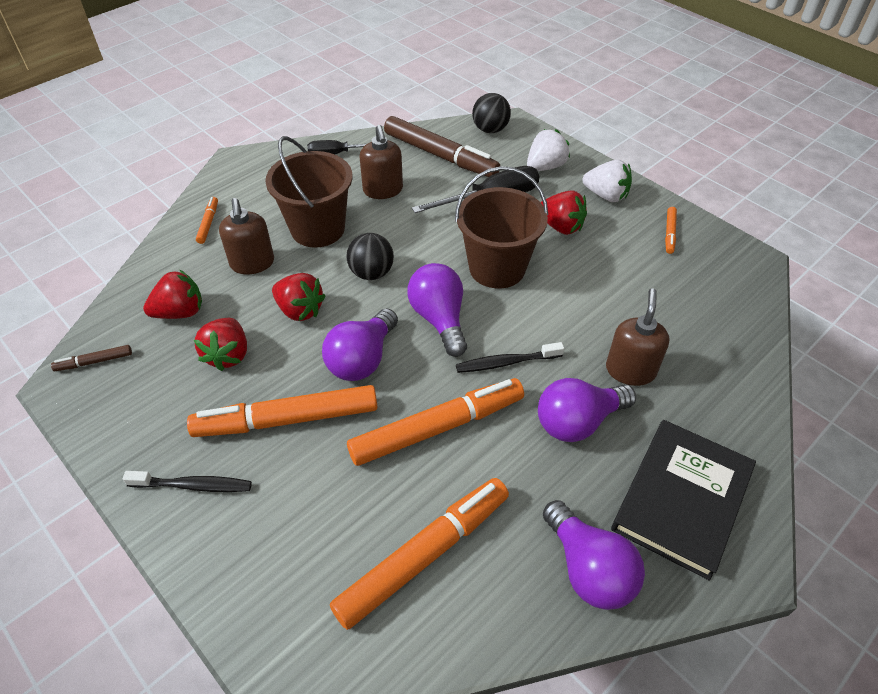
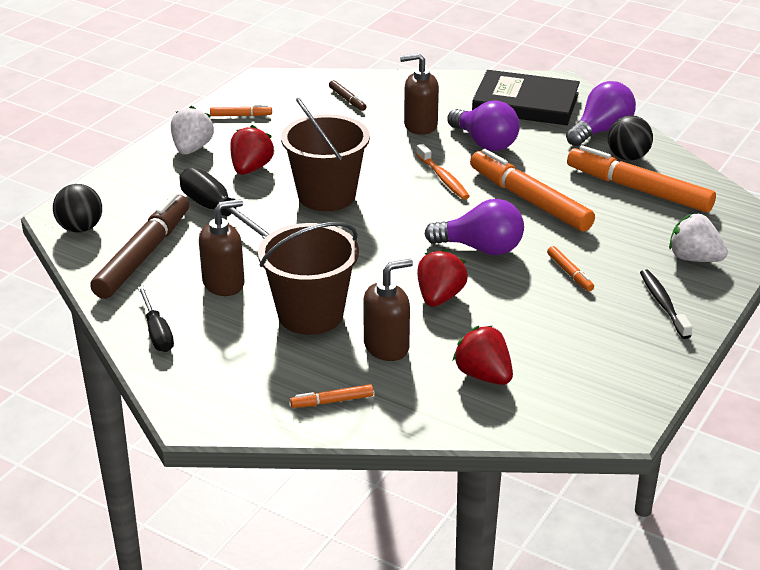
camera: 105 degrees left, 15 degrees down
brown marker [51,345,132,371] -> brown marker moved to [329,80,366,111]
orange marker [187,385,377,437] -> orange marker [547,246,594,291], size x0.43
red strawberry [194,318,247,371] -> none
black ball [346,233,394,280] -> black ball moved to [608,115,653,160]
purple light bulb [407,263,467,357] -> none
black toothbrush [456,342,564,373] -> orange toothbrush [416,144,470,200]
white strawberry [527,129,570,171] -> white strawberry moved to [669,214,728,262]

